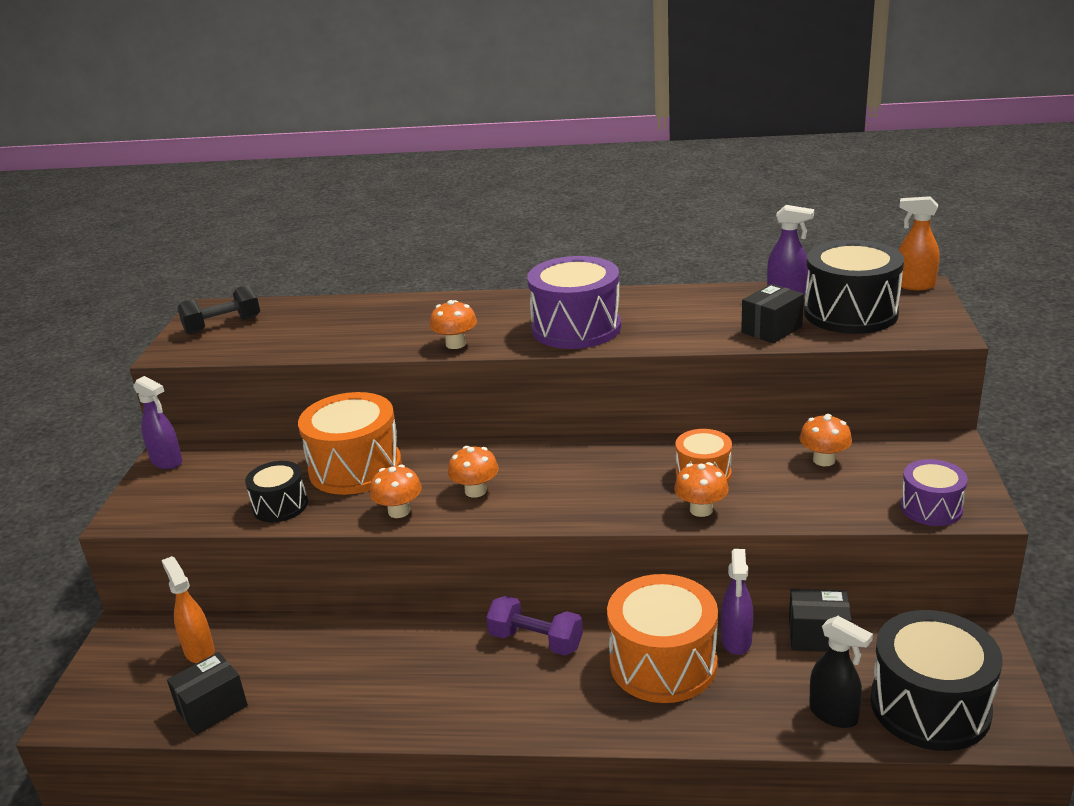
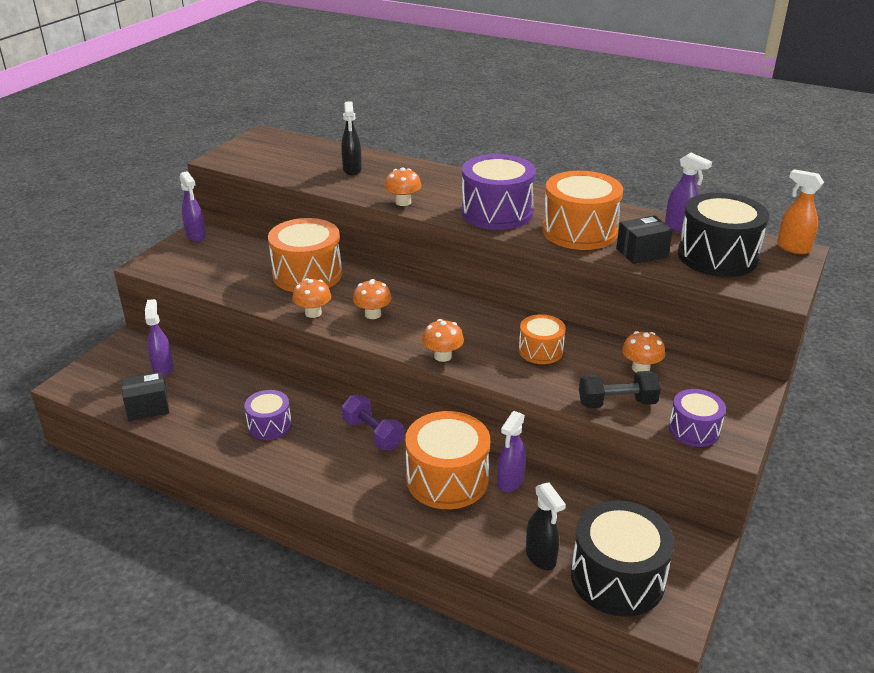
camera: 20 degrees right, 5 degrees up
orange spray bottle [162,556,215,664] -> purple spray bottle [145,299,173,377]
black dumbbell [178,285,260,334] -> black dumbbell moved to [579,371,661,408]
black drum [245,461,308,522] -> none
orange mushroom [674,462,729,517] -> orange mushroom moved to [422,319,464,362]
black box [789,589,852,652] -> none
none -> purple drum [244,390,292,440]
none -> black spray bottle [341,101,362,175]
none -> orange drum [542,171,623,250]

